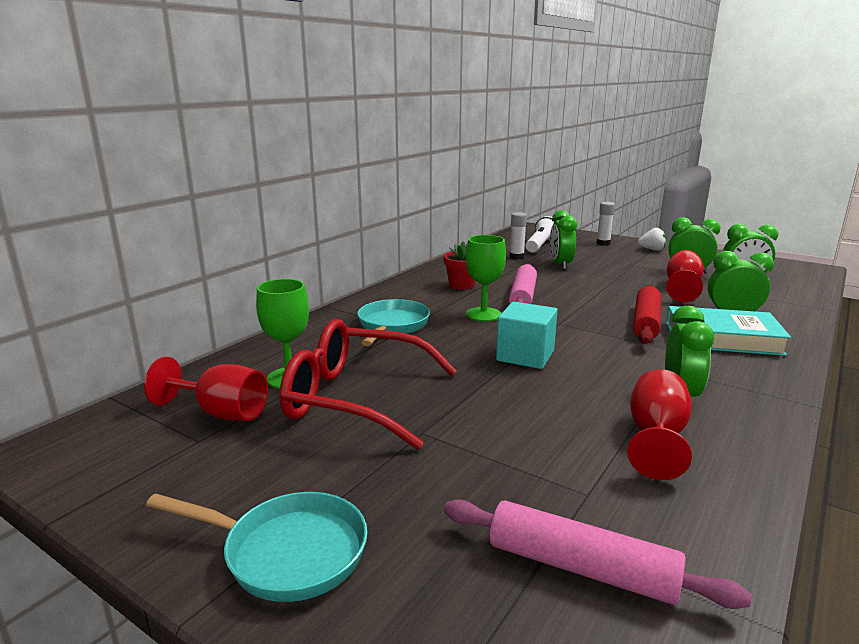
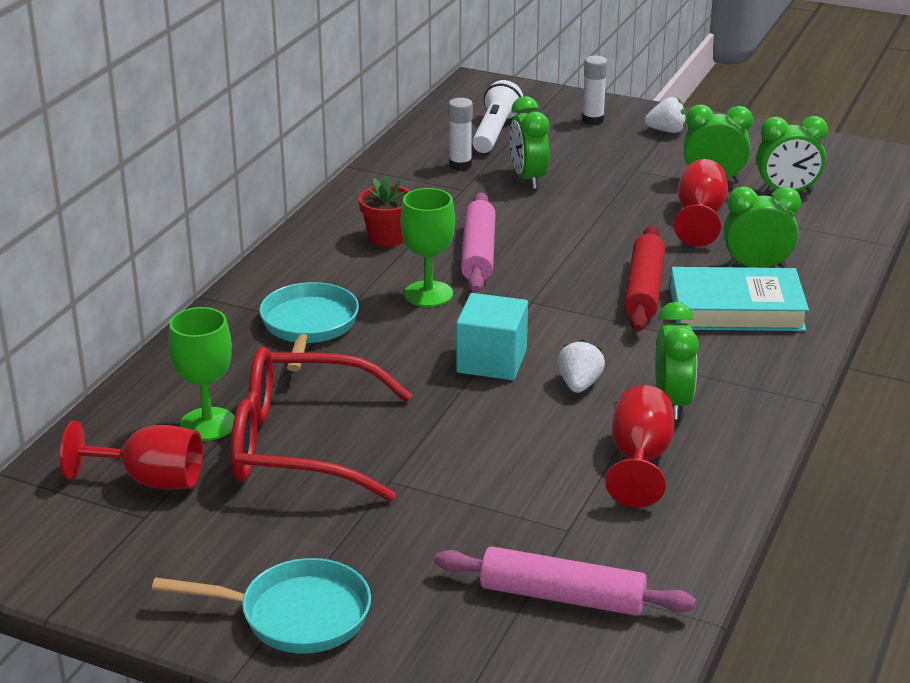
camera: 10 degrees left, 10 degrees up
none -> white strawberry [558,339,605,393]

